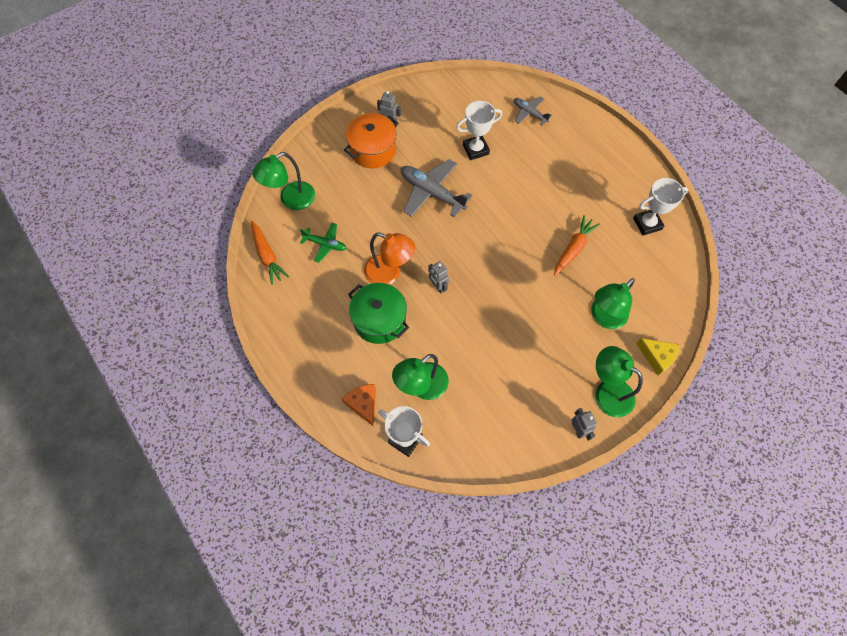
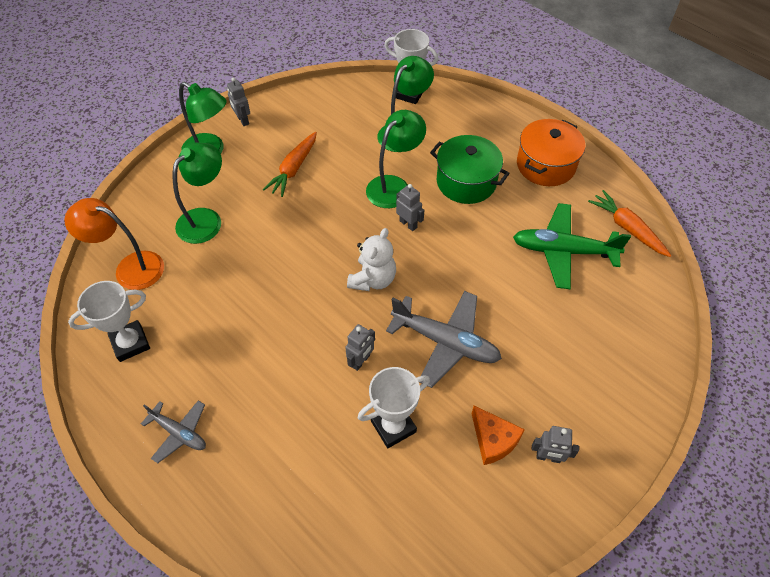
camera: 170 degrees right, 10 degrees down
green lamp [252,152,315,210] -> green lamp moved to [366,110,426,208]
green plane [300,223,347,263] -> green plane [513,203,631,289], size x1.73
orange cheese [342,384,376,427] -> orange cheese moved to [471,406,525,465]
orange pot [344,113,398,168] -> orange pot moved to [517,119,585,186]
orange lamp [364,232,415,285] -> orange lamp moved to [64,198,164,290]
grey plane [514,96,552,126] -> grey plane moved to [141,400,206,463]
orange carrot [554,215,600,276] -> orange carrot moved to [263,132,317,197]
yellow cheese [636,338,680,375] -> none
none -> grey robot [345,324,375,371]
none -> white teddy bear [347,228,396,291]

